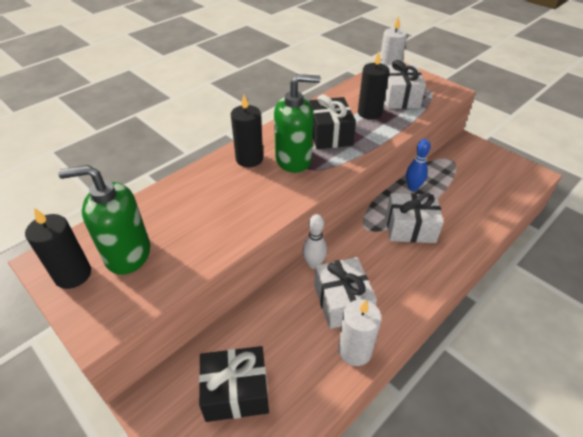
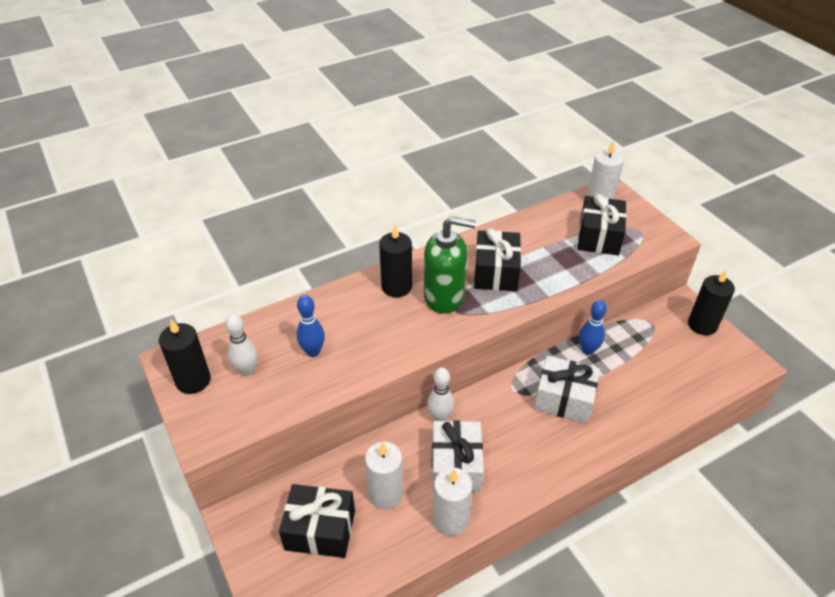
camera: 15 degrees right, 0 degrees up
green soap dispenser [58,165,150,275] -> white bowling pin [225,314,257,376]
black candle [358,51,389,120] -> black candle moved to [688,270,735,335]
white gift [384,60,426,109] -> black gift [578,194,626,255]
none -> blue bowling pin [297,295,325,357]
none -> white candle [365,442,403,509]

